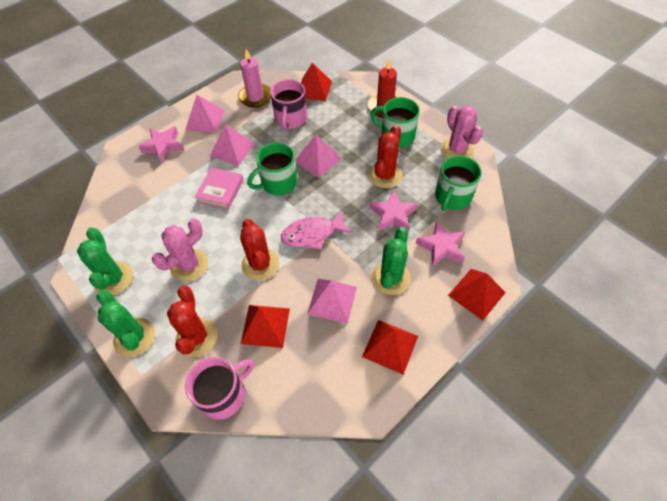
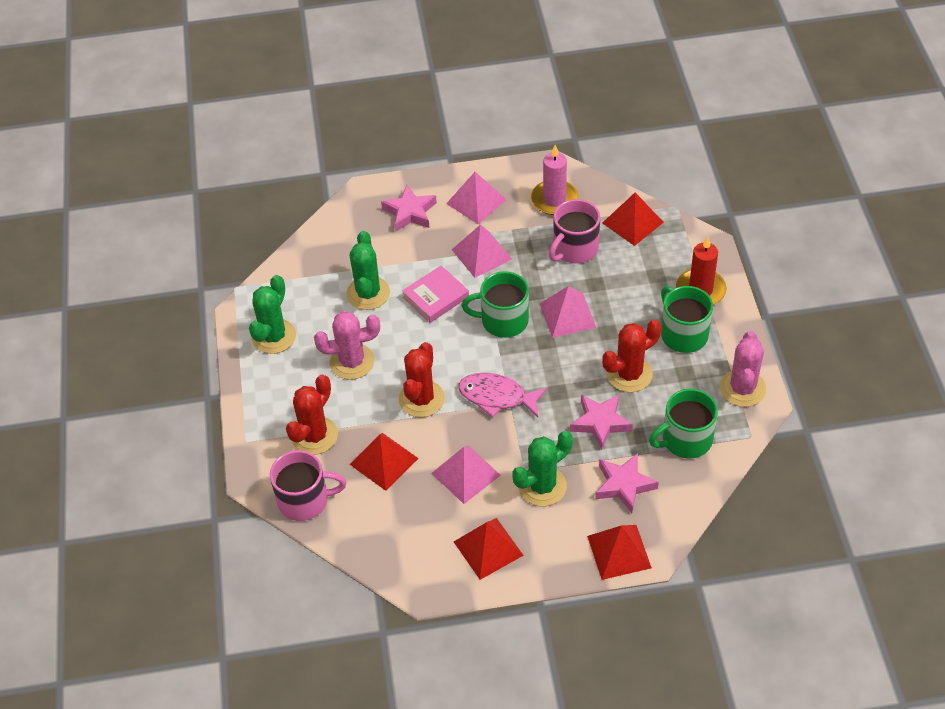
camera: 35 degrees right, 5 degrees down
green cactus [97,290,155,357] -> green cactus moved to [346,231,390,310]

